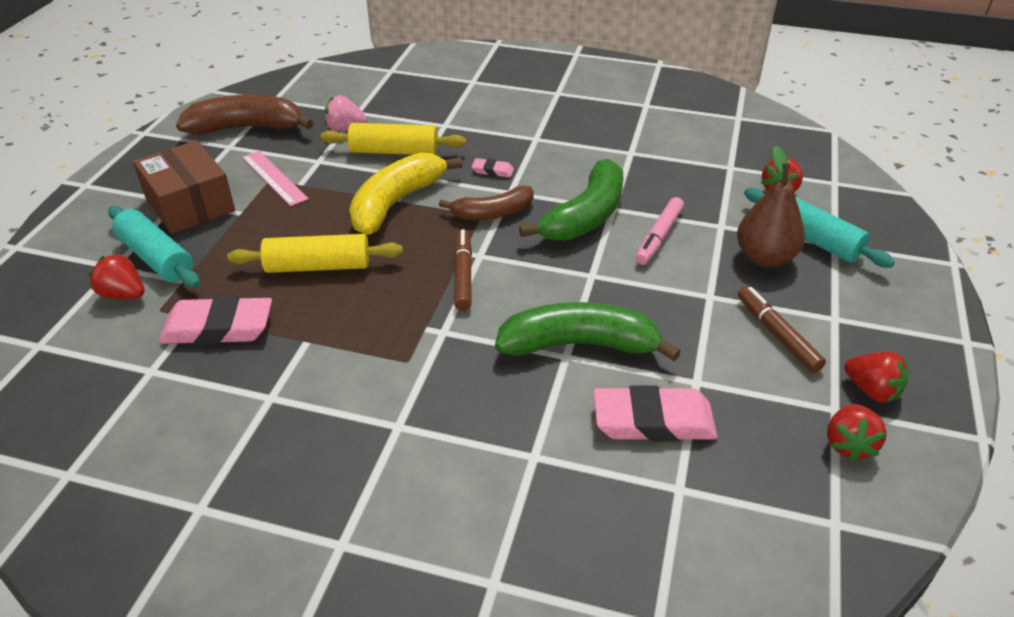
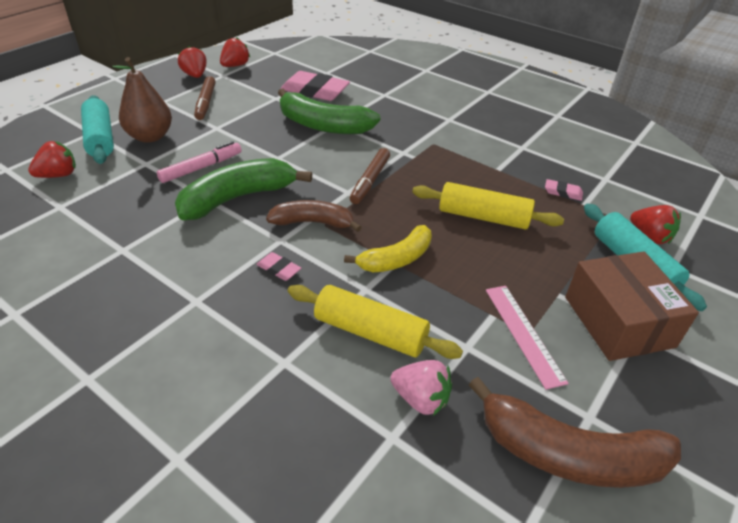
camera: 160 degrees left, 0 degrees up
pink eraser [159,296,272,345] -> pink eraser [545,179,583,201], size x0.46
yellow banana [349,152,462,235] -> yellow banana [344,225,432,272], size x0.65

